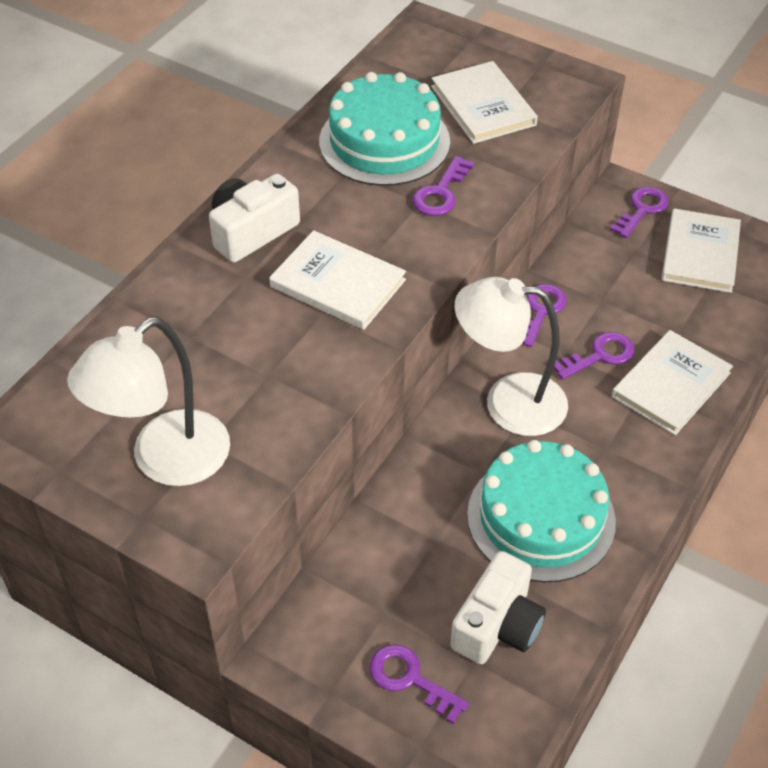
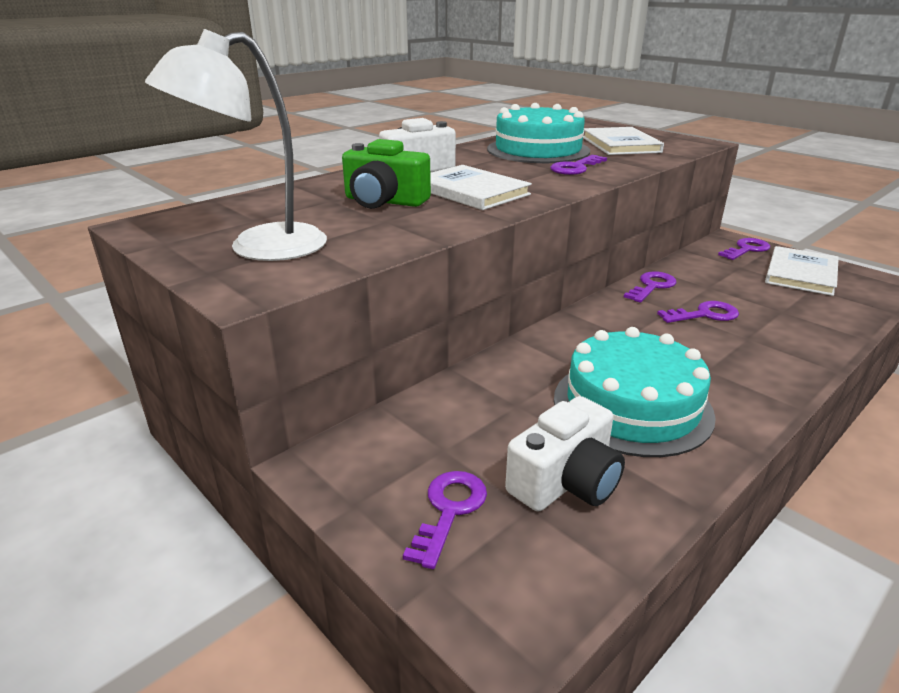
camera: 15 degrees right, 20 degrees down
purple key [369,644,469,724] -> purple key turned 60 degrees clockwise [403,471,487,569]
white lamp [455,277,568,436] -> none
white book [612,330,733,435] -> none
none -> green camera [342,139,431,209]

